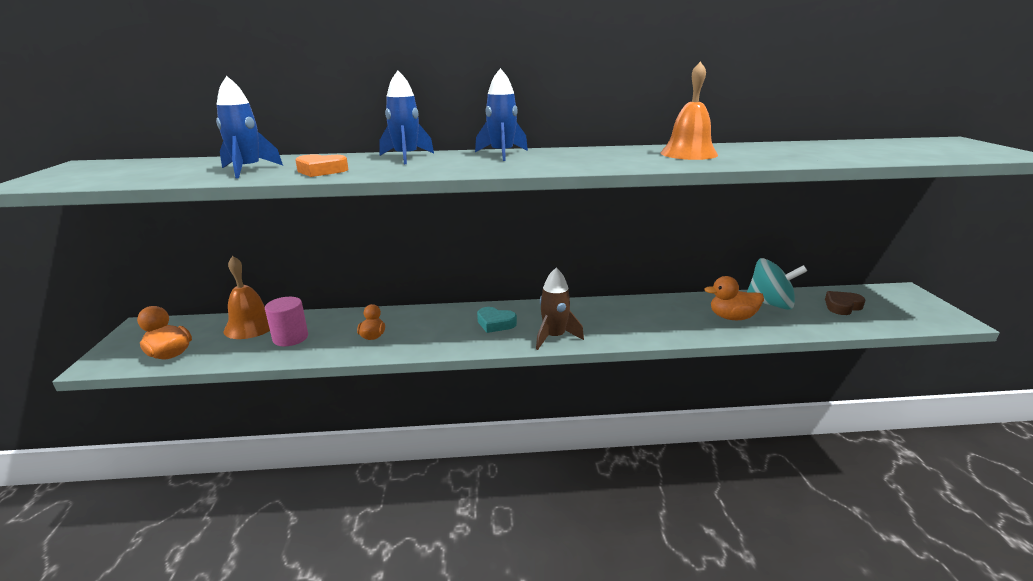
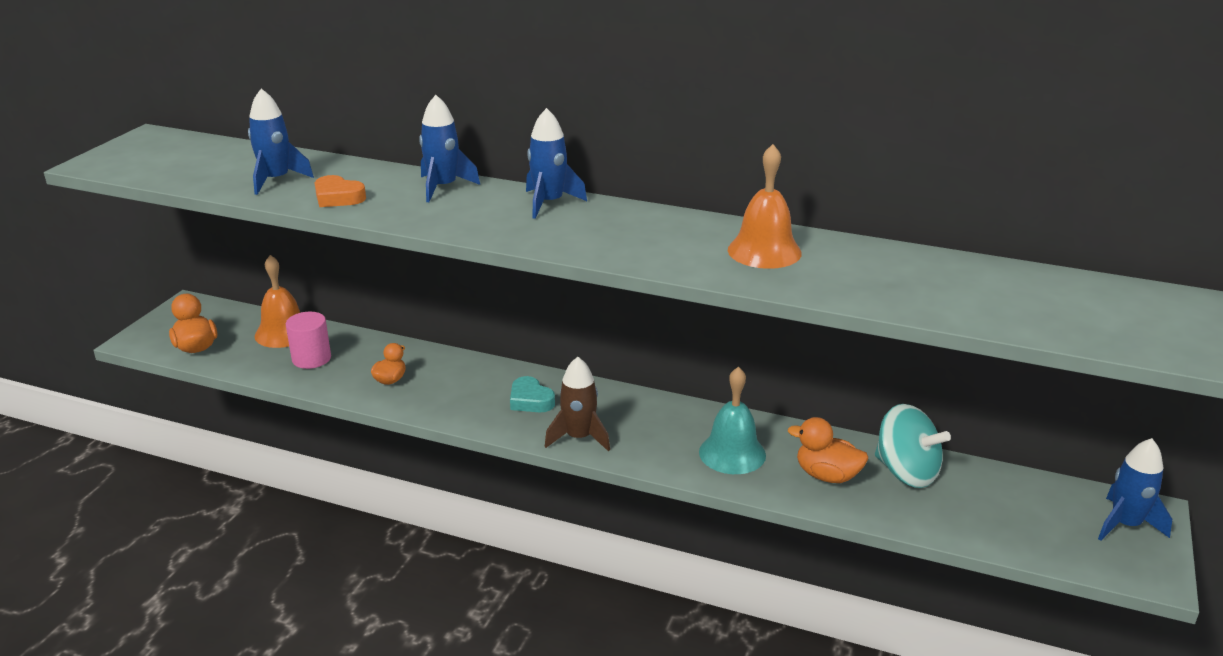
camera: 25 degrees right, 5 degrees up
brown heart [825,291,865,315] -> none
none -> turquoise bell [699,366,766,474]
none -> blue rocket [1098,438,1172,541]

